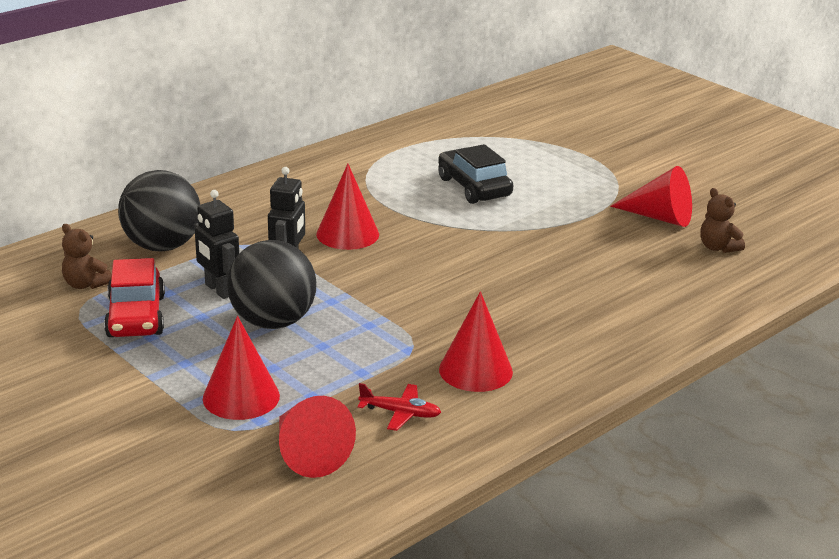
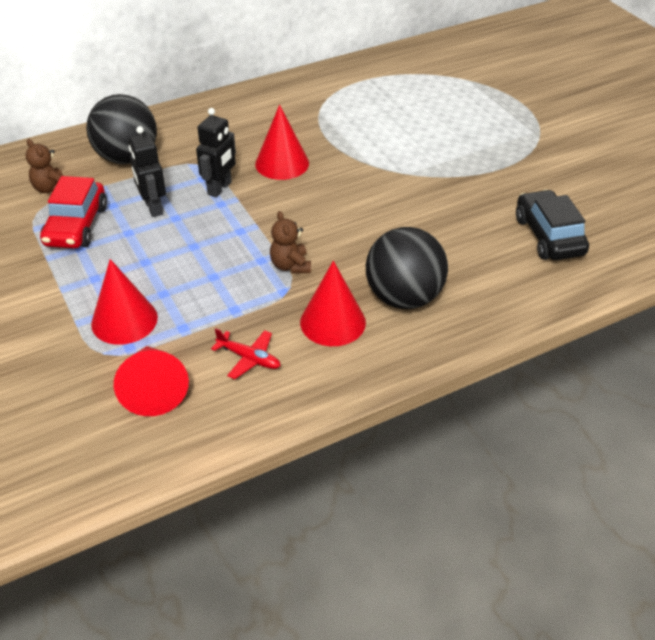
camera: 15 degrees right, 15 degrees up
black ball [227,240,317,329] -> black ball moved to [366,227,448,309]
black car [438,144,513,204] -> black car moved to [516,190,589,260]
red cone [610,166,692,227] -> none
brown teddy bear [700,188,745,253] -> brown teddy bear moved to [270,211,311,274]

